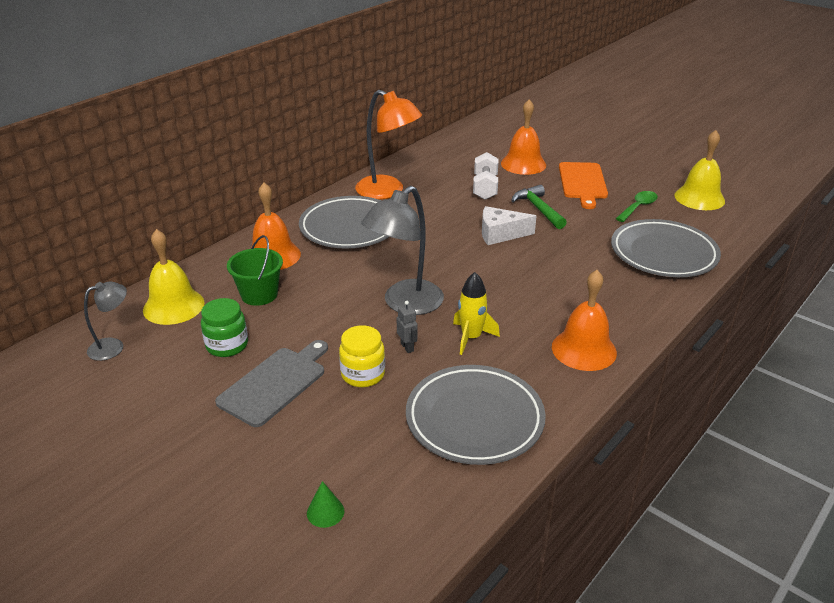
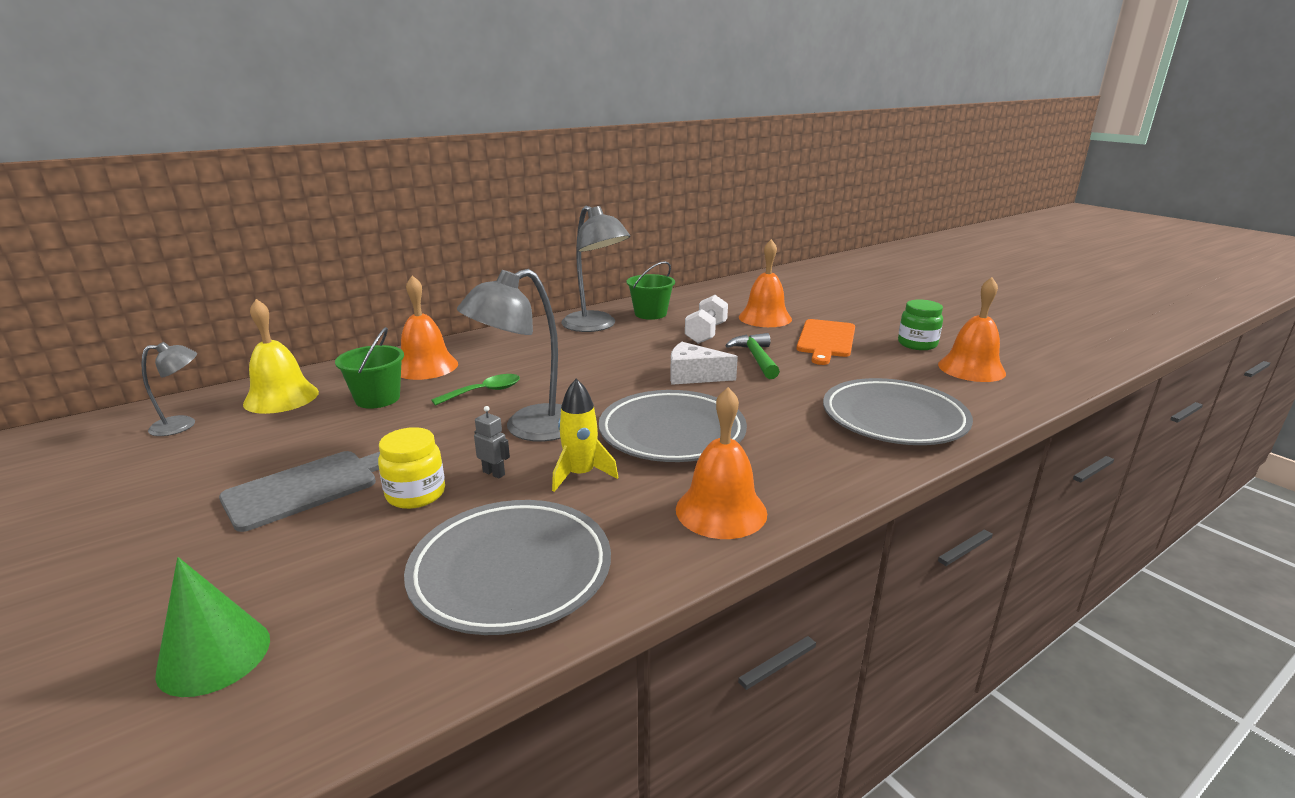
camera: 15 degrees right, 10 degrees down
green jar [201,298,248,357] -> green jar moved to [898,299,943,350]
grey plate [299,196,389,249] -> grey plate moved to [599,390,747,462]
green cone [307,481,344,528] -> green cone [155,557,270,697], size x1.80
orange lamp [355,90,422,199] -> grey lamp [561,206,630,332]
grey robot [397,301,418,353] -> grey robot turned 45 degrees counterclockwise [474,406,510,479]
green spoon [616,191,658,222] -> green spoon moved to [431,374,520,406]
yellow bell [674,130,725,210] -> orange bell [938,277,1006,382]
none -> green bucket [626,261,675,320]

